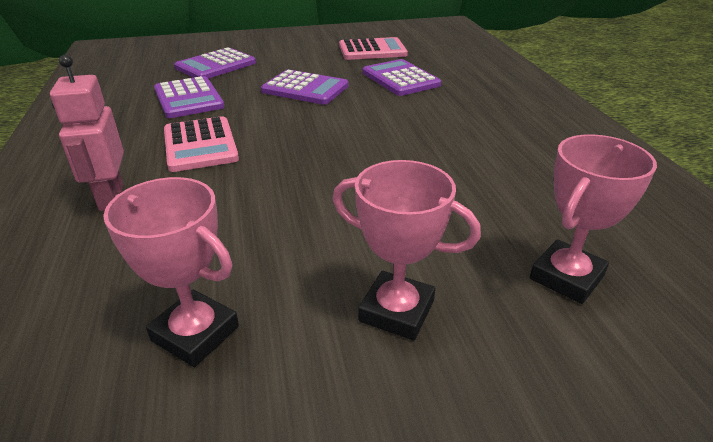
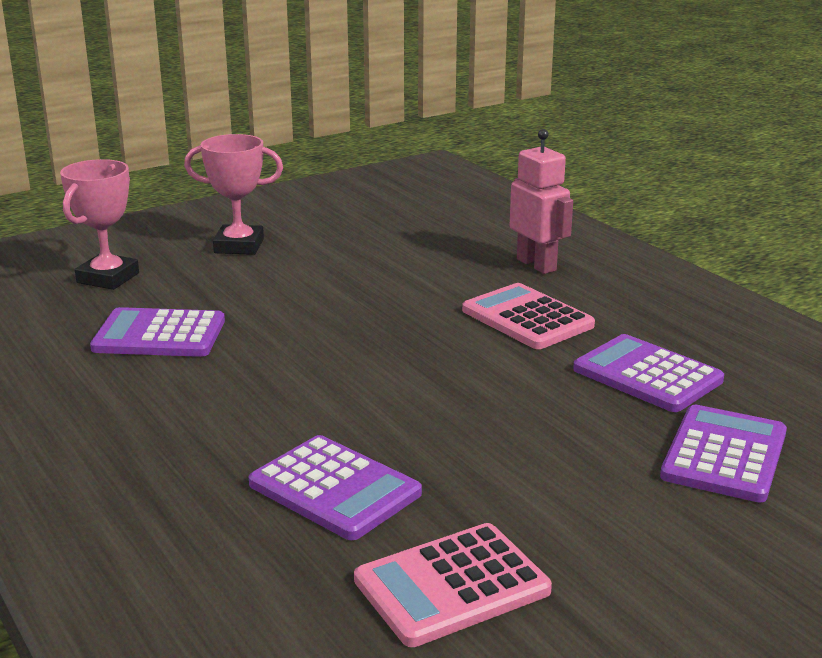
camera: 160 degrees right, 10 degrees down
pink trophy [103,177,239,367] -> none
purple calculator [261,70,348,105] -> purple calculator moved to [90,307,225,357]

